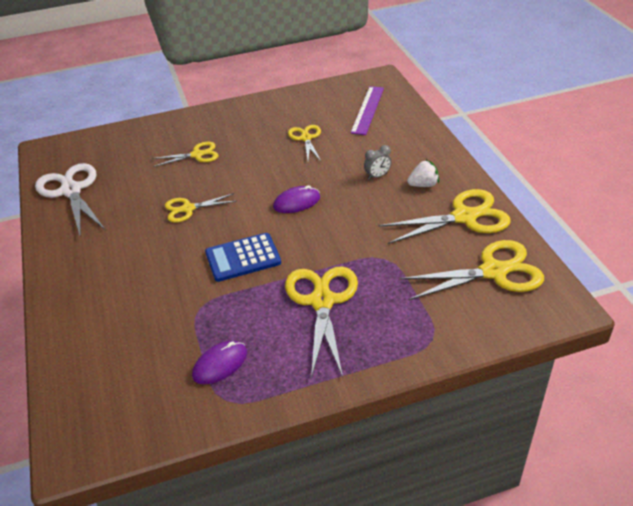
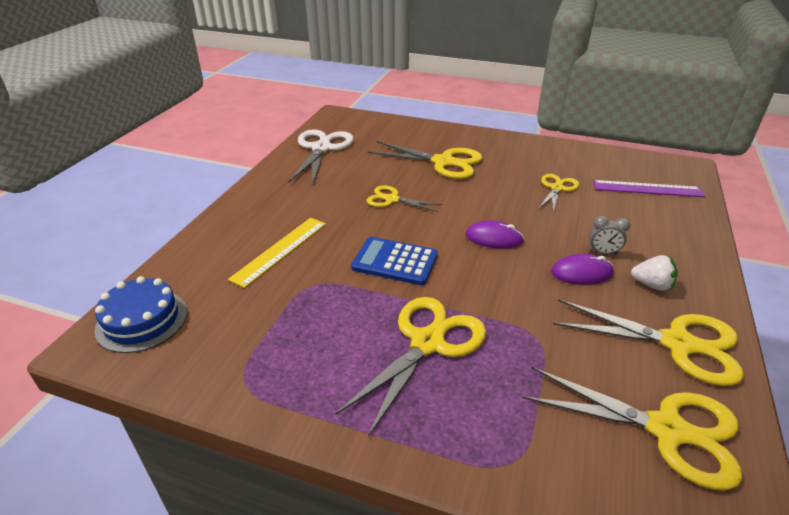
camera: 35 degrees right, 5 degrees down
yellow scissors [152,142,219,167] -> yellow scissors [368,141,483,179], size x1.71
purple mouse [192,341,247,384] -> purple mouse moved to [551,254,614,285]
purple ruler [350,86,384,135] -> purple ruler turned 45 degrees clockwise [593,180,705,197]
none -> blue cake [95,276,187,353]
none -> yellow ruler [228,218,326,288]

